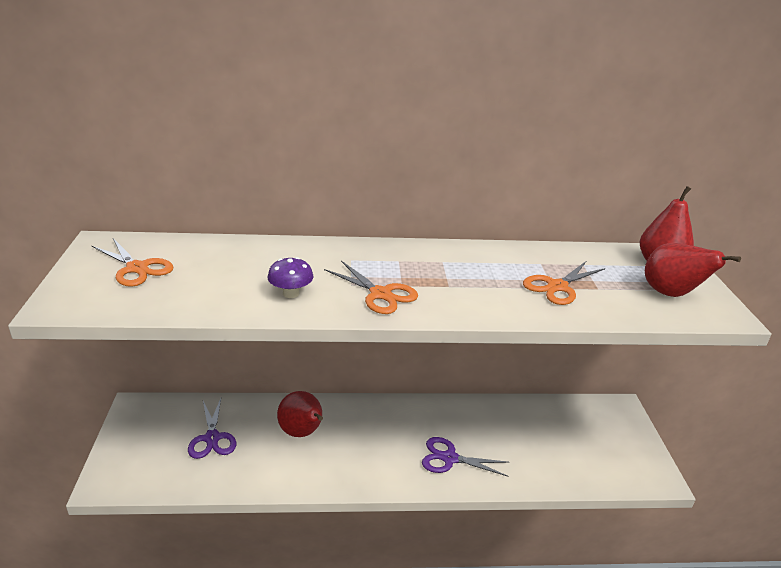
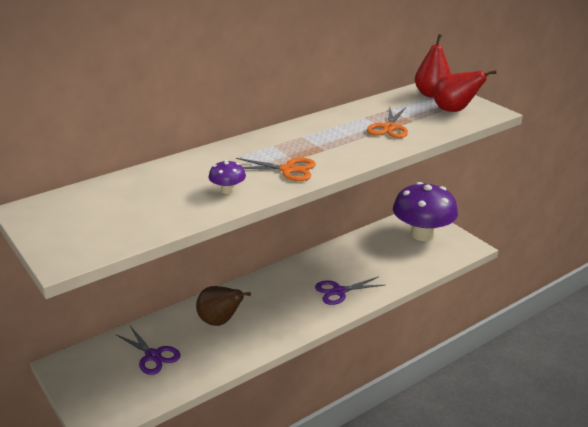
camera: 30 degrees left, 0 degrees up
orange scissors [92,238,174,287] -> none
red pear [277,391,323,437] -> brown pear [196,286,251,326]
none -> purple mushroom [393,182,458,241]

